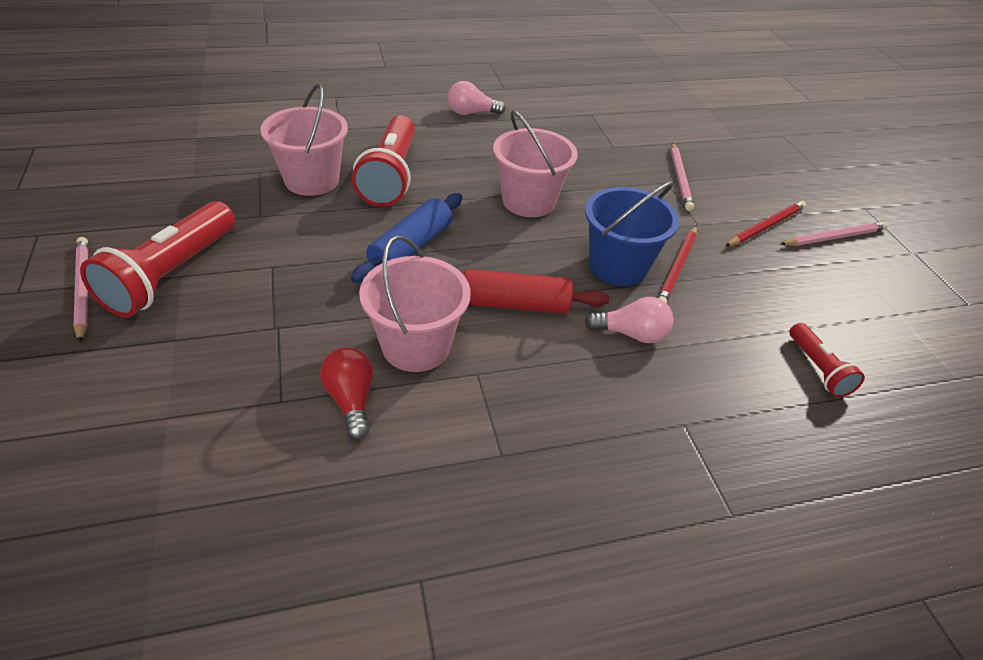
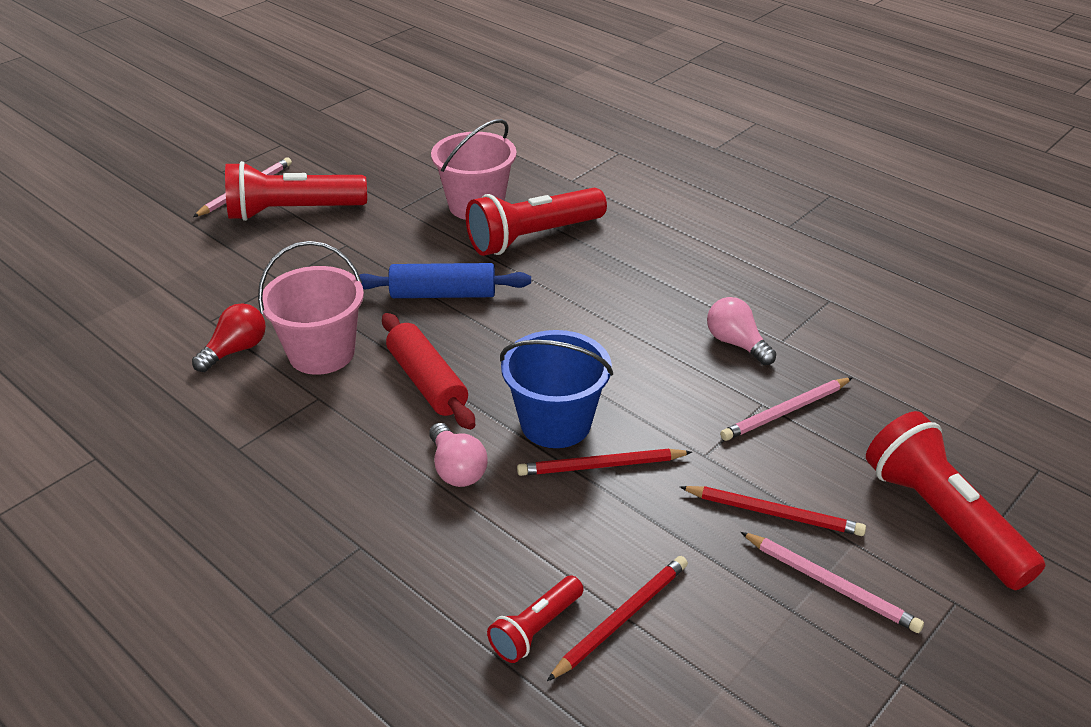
camera: 60 degrees right, 5 degrees down
pink light bulb [447,81,506,115] -> pink light bulb moved to [707,297,776,365]
pink bucket [493,110,578,217] -> none
none -> red pencil [547,556,688,681]
none -> red flashlight [866,411,1045,590]

